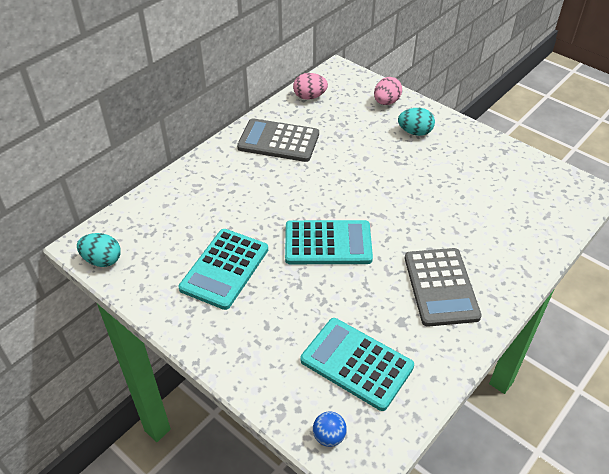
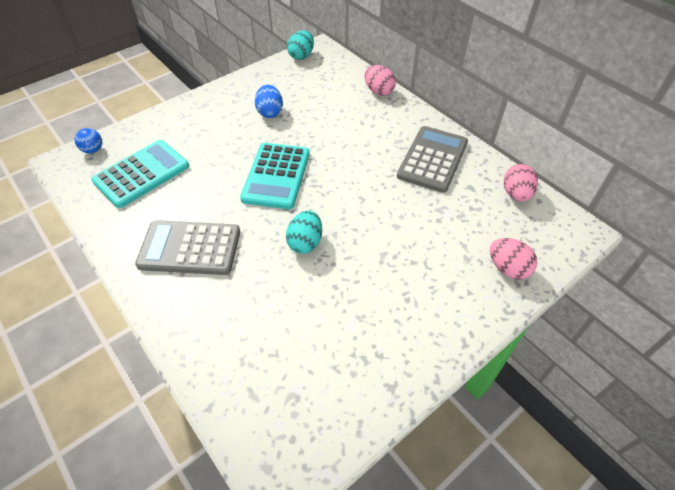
camera: 100 degrees right, 5 degrees up
turquoise calculator [179,229,268,310] -> blue egg [255,84,283,118]
turquoise egg [398,108,435,136] -> turquoise egg moved to [286,211,322,254]
none -> pink egg [365,65,396,96]

